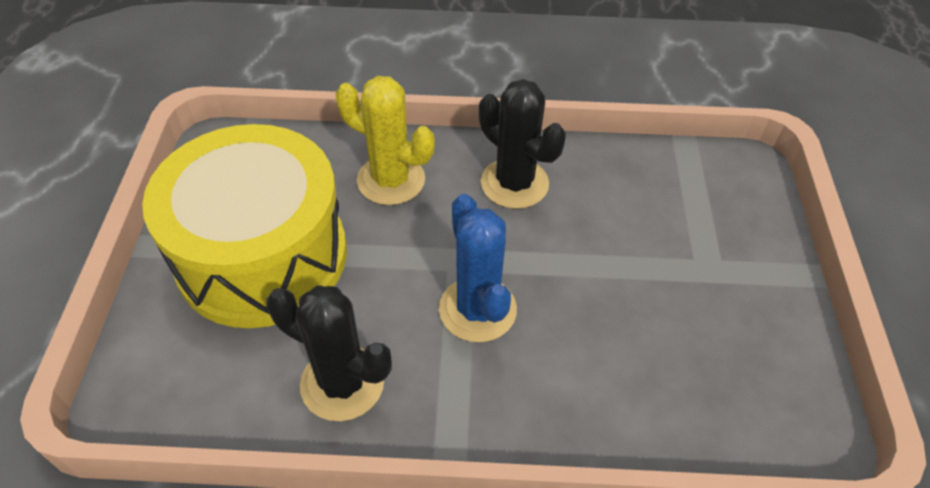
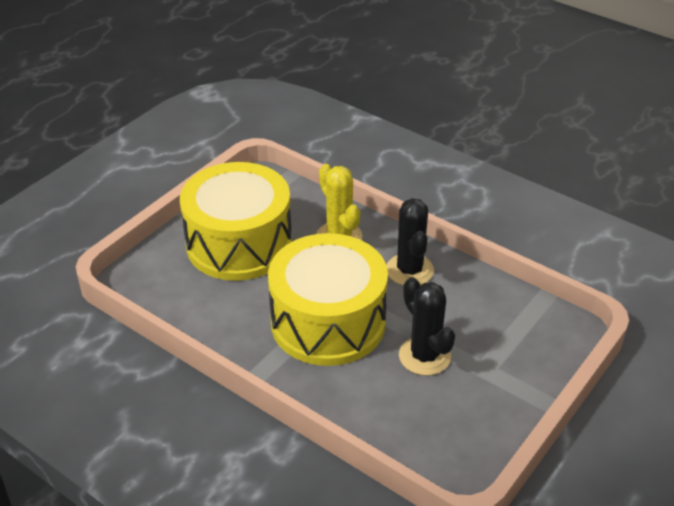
camera: 35 degrees right, 10 degrees down
black cactus [266,285,392,421] -> black cactus moved to [399,277,455,376]
blue cactus [439,194,517,342] -> yellow drum [268,233,388,366]

